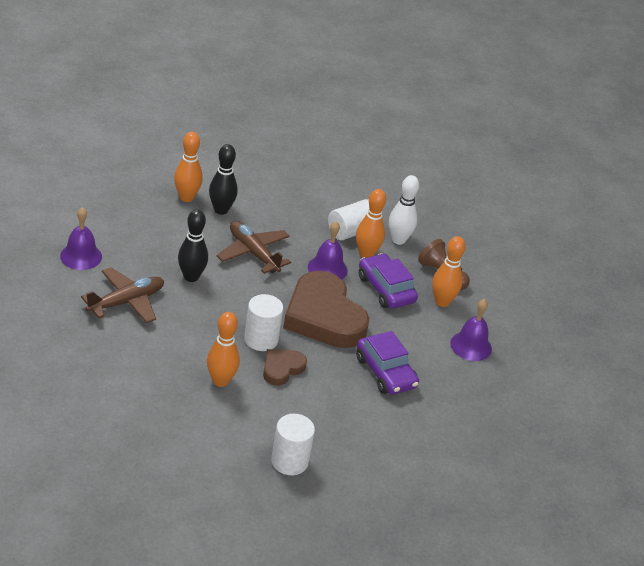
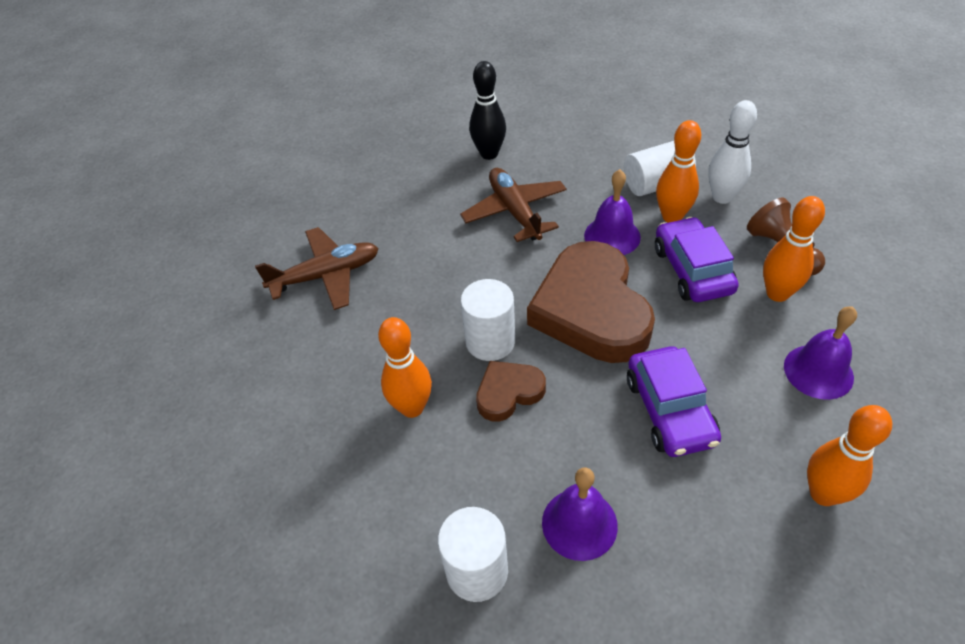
camera: 25 degrees right, 10 degrees up
purple bell [60,207,102,270] -> purple bell moved to [542,467,618,561]
orange bowling pin [174,132,203,202] -> orange bowling pin moved to [807,405,892,506]
black bowling pin [178,209,208,282] -> none

